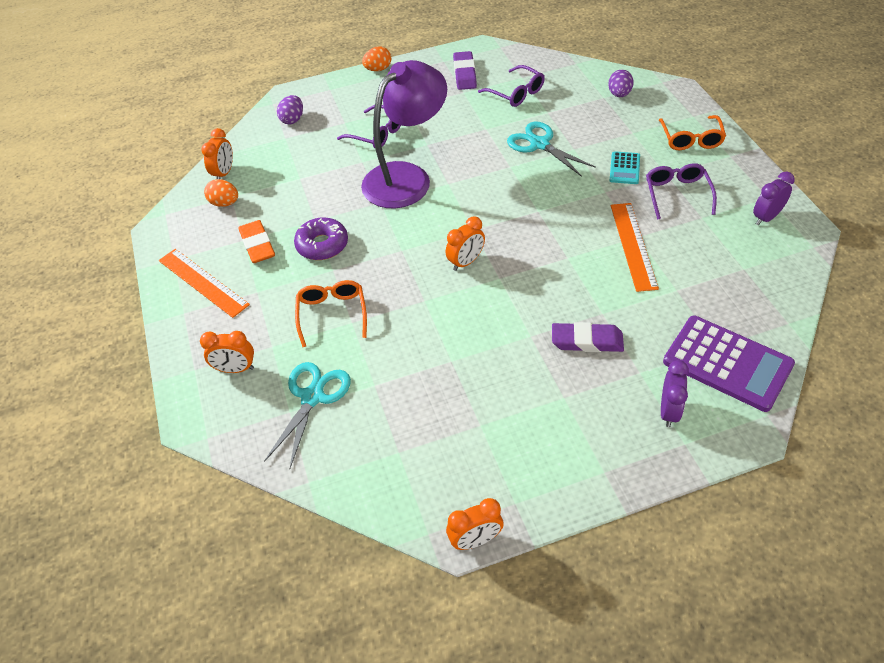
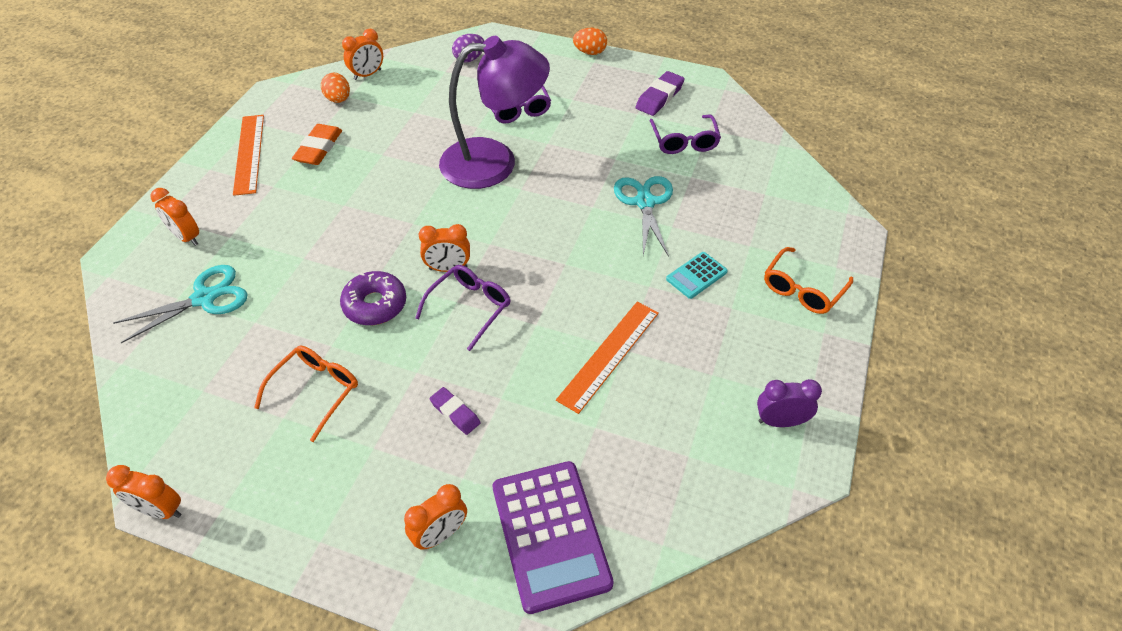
camera: 35 degrees right, 0 degrees up
purple donut [294,217,348,260] -> purple donut moved to [340,271,406,325]
orange glasses [295,280,367,347] -> orange glasses moved to [254,346,358,442]
purple eraser [552,322,624,352] -> purple eraser [430,387,481,435], size x0.65
purple egg [608,70,634,97] -> none
purple glasses [646,163,717,220] -> purple glasses moved to [415,265,510,351]
purple clock [661,360,689,427] -> orange clock [404,484,467,550]

